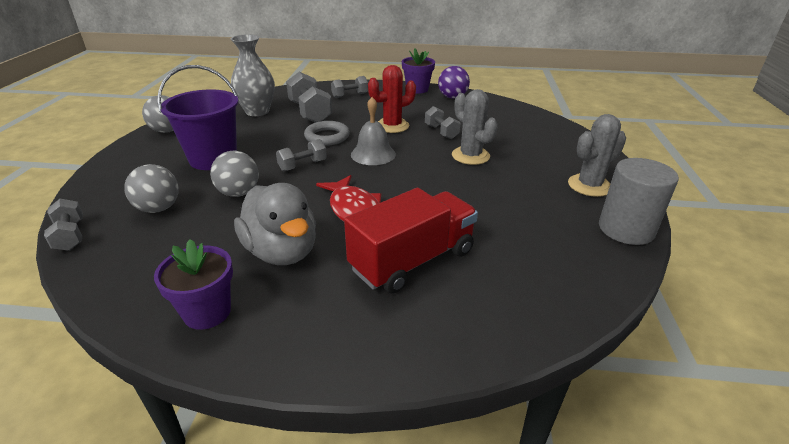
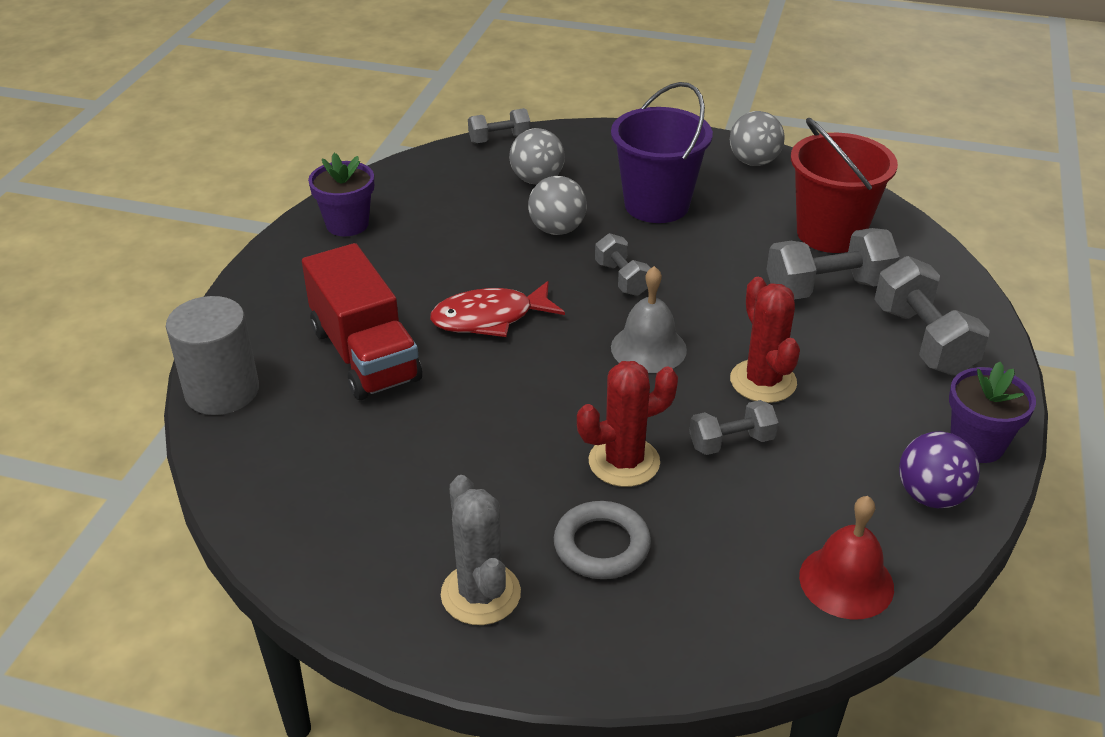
camera: 100 degrees right, 5 degrees up
grey vase [231,34,275,116] -> red bucket [791,118,898,253]
grey duck [234,183,316,265] -> none
grey ring [304,121,350,146] -> grey ring moved to [554,501,651,579]
grey dumbbell [331,76,368,98] -> grey dumbbell [874,256,990,375], size x1.70
grey cactus [452,89,498,165] -> red cactus [577,361,678,487]
grey cylinder [599,158,679,245] -> grey cylinder moved to [166,296,259,415]
none -> red bell [799,496,894,619]

